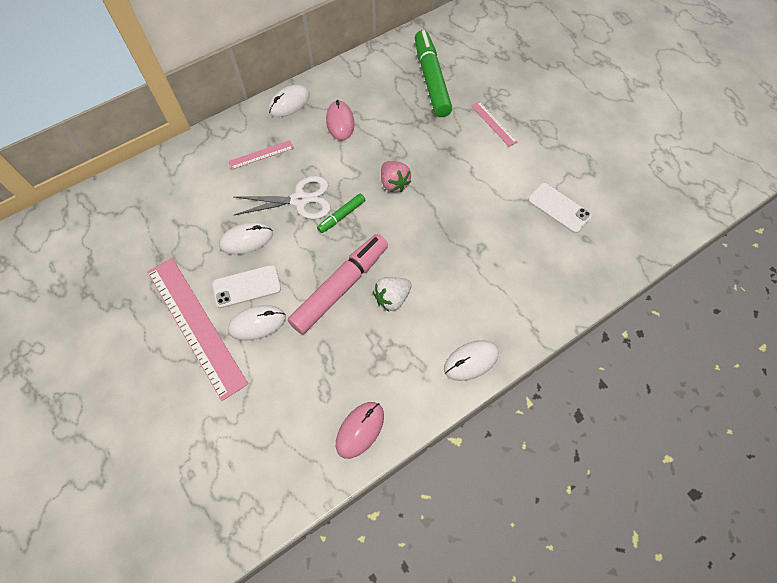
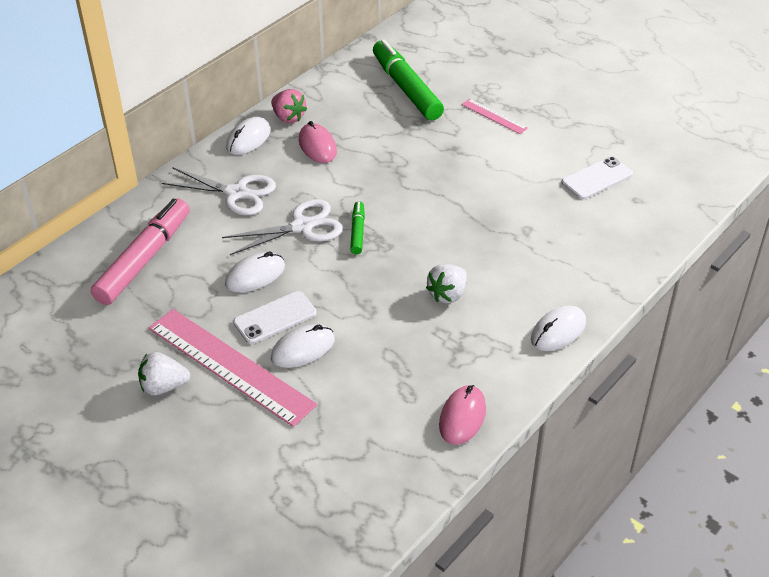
camera: 15 degrees left, 20 degrees down
pink ruler [229,140,294,170] -> white scissors [162,167,276,215]
pink marker [288,234,388,334] -> pink marker moved to [91,198,190,305]
green marker [317,193,365,233] -> green marker turned 150 degrees clockwise [350,201,365,254]
pink strawberry [381,161,411,192] -> pink strawberry moved to [271,89,307,123]
white phone [528,183,592,233] -> white phone turned 60 degrees counterclockwise [562,156,633,199]
none -> white strawberry [138,352,190,395]

